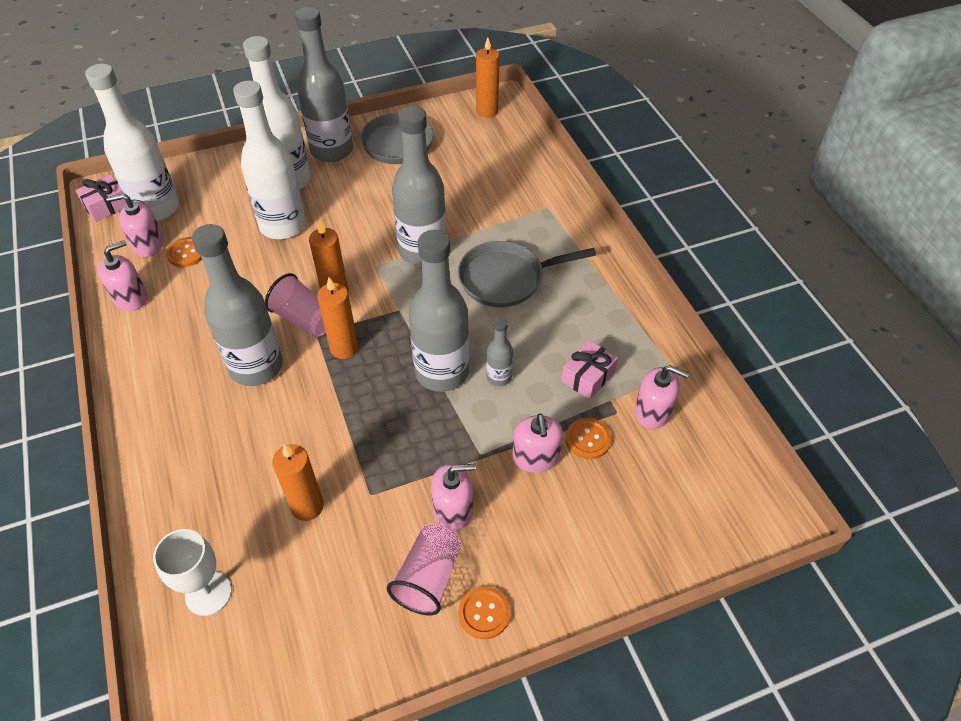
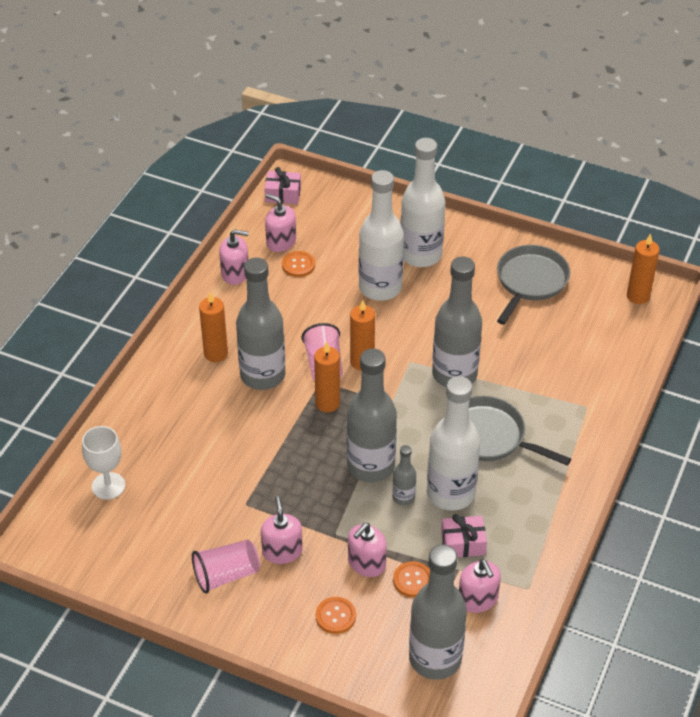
camera: 45 degrees right, 5 degrees down
white bottle [85,64,179,221] -> white bottle moved to [427,376,480,511]
orange candle [272,444,324,521] -> orange candle moved to [199,292,228,362]
grey bottle [295,7,353,162] -> grey bottle moved to [409,545,467,680]
pink soap dispenser [431,464,476,531] -> pink soap dispenser turned 135 degrees counterclockwise [261,496,303,564]
orange button [458,586,510,639] -> orange button moved to [316,597,356,634]

